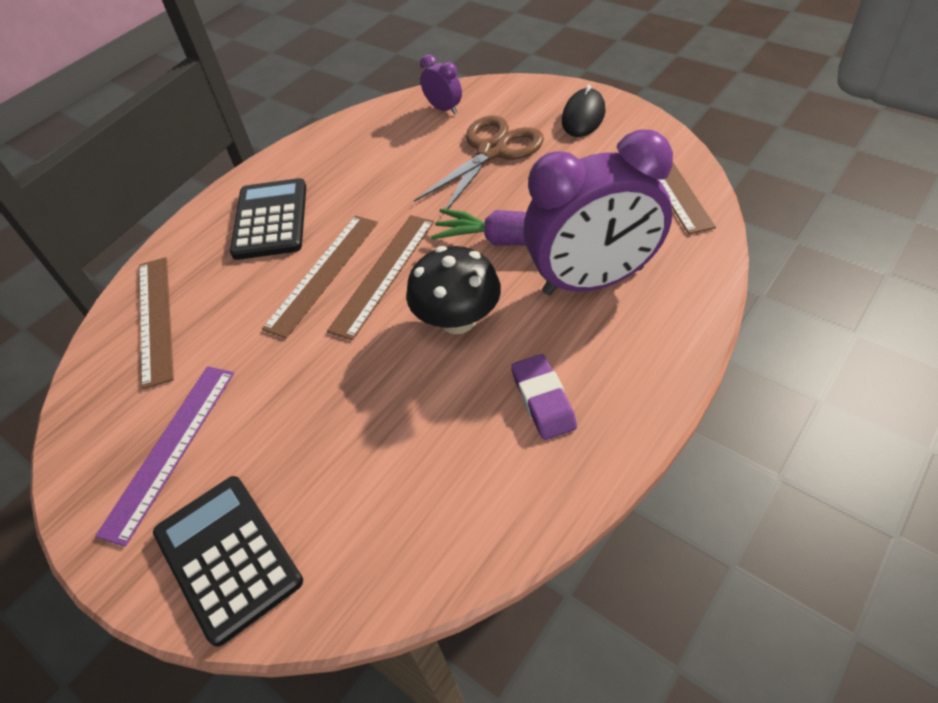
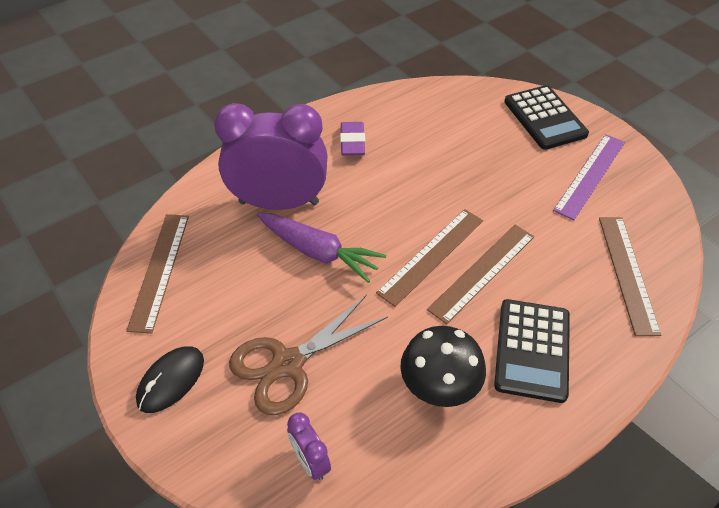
camera: 170 degrees left, 0 degrees up
black mushroom [406,246,501,334] -> black mushroom moved to [400,326,486,407]

